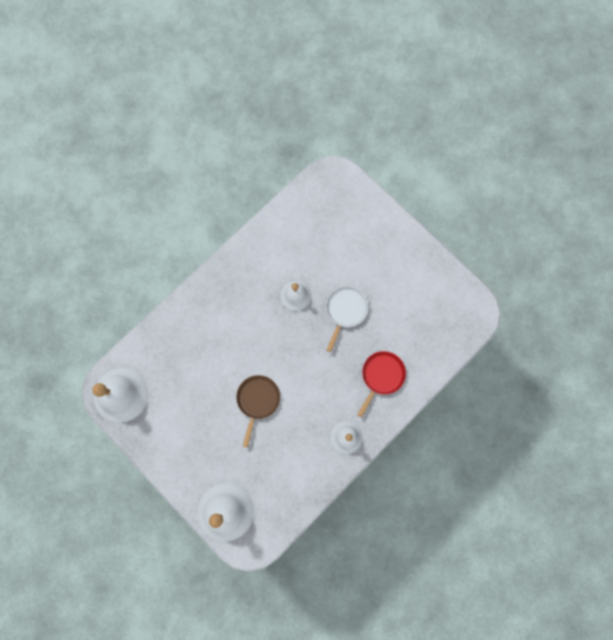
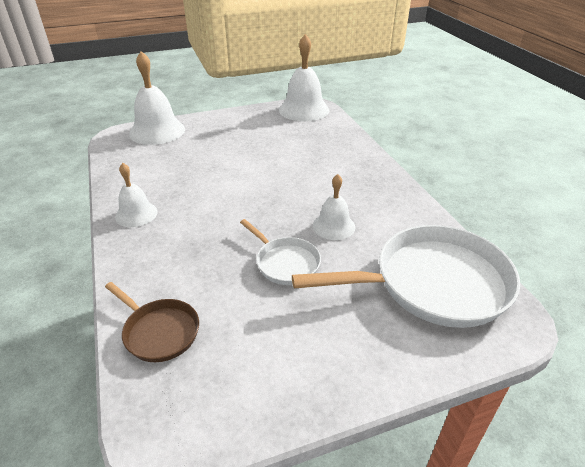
camera: 115 degrees right, 40 degrees down
brown pan [236,375,280,448] -> brown pan moved to [105,282,199,362]
red pan [357,351,406,418] -> none
none -> white pan [292,225,520,328]

